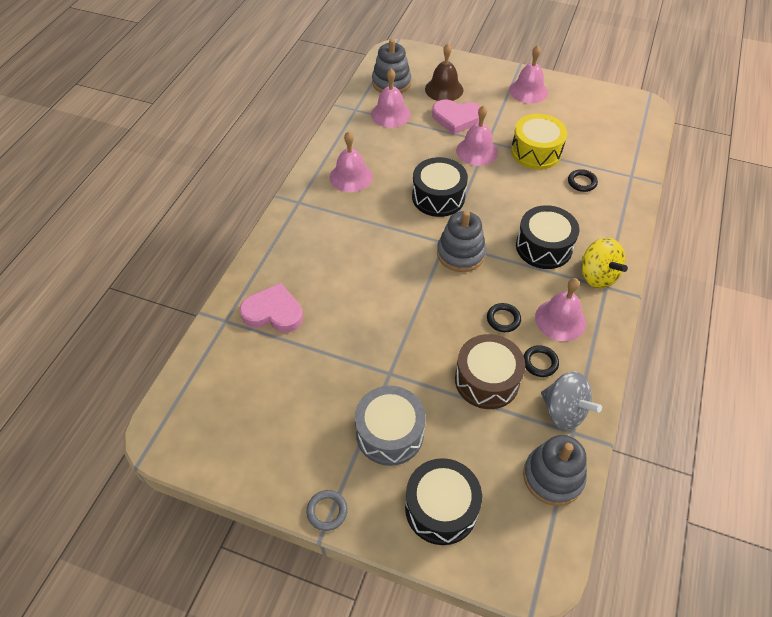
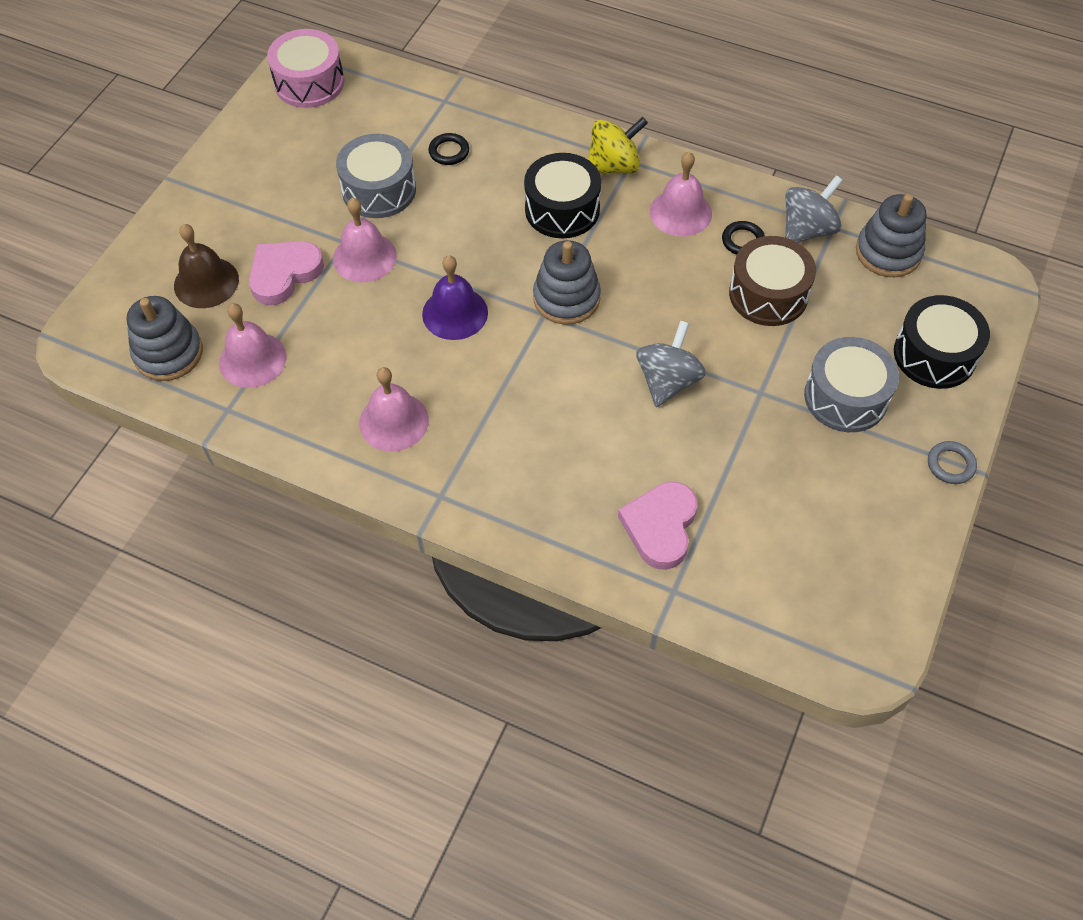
camera: 85 degrees left, 5 degrees up
black drum [412,157,468,217] -> purple bell [422,255,488,340]
pink heart [432,100,481,134] -> pink heart turned 150 degrees counterclockwise [249,241,324,305]
black ring [487,303,521,332] -> none
pink bell [509,45,548,104] -> none
yellow drum [511,114,567,170] -> grey drum [336,134,416,218]
none -> pink drum [267,29,344,108]
none -> grey spinning top [636,321,706,407]

